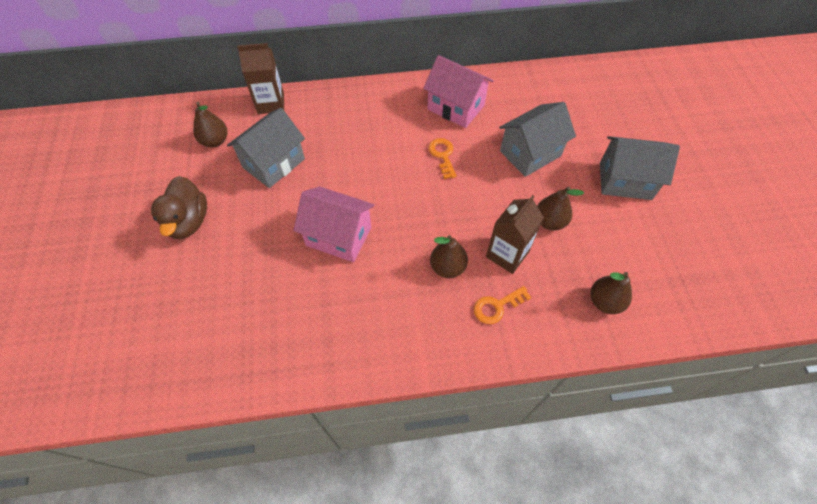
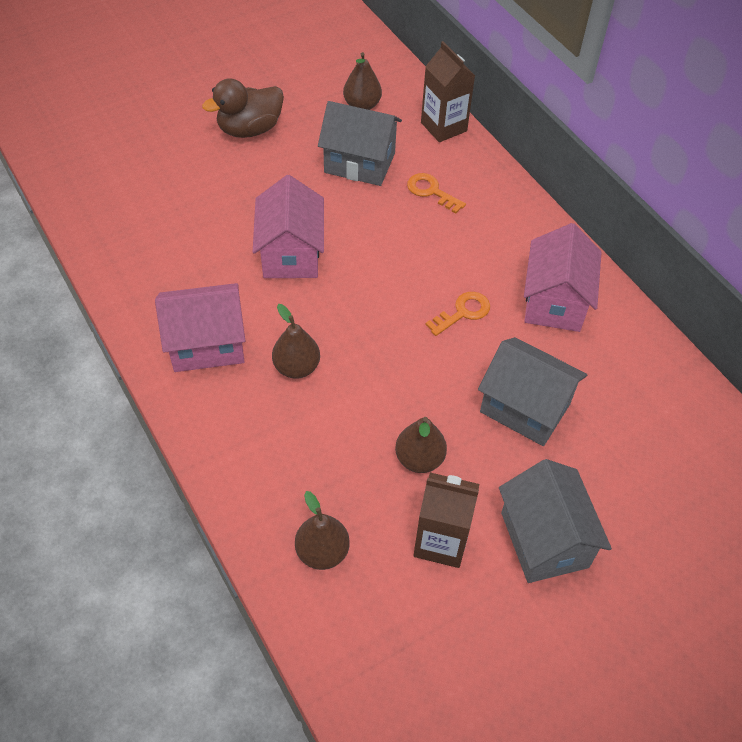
camera: 65 degrees right, 5 degrees down
orange key [474,286,532,324] -> orange key moved to [407,173,466,213]
brown carton [486,195,544,274] -> brown carton moved to [413,472,479,568]
none -> pink house [155,283,245,372]

